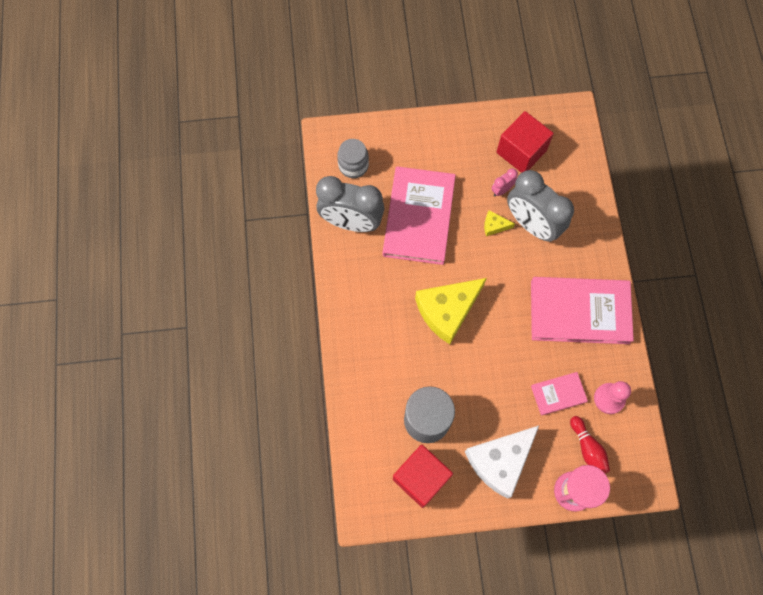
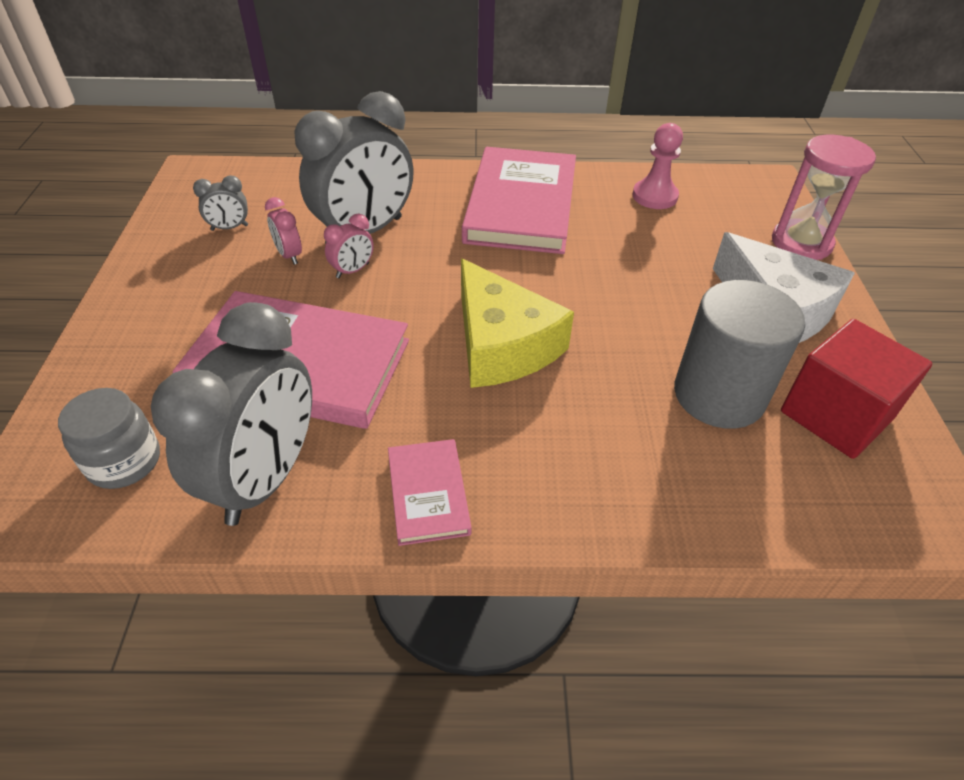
camera: 85 degrees left, 25 degrees down
yellow cheese [484,210,515,236] -> pink clock [324,214,374,278]
red cube [496,111,554,173] -> grey clock [193,176,248,231]
pink book [531,372,588,416] -> pink book moved to [388,439,472,546]
red bowling pin [570,416,610,474] -> none

